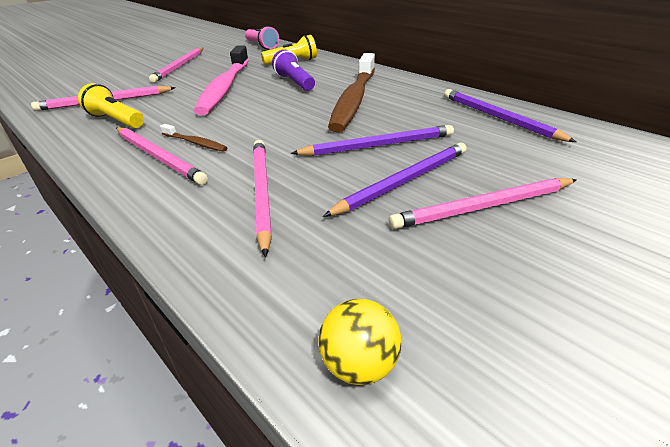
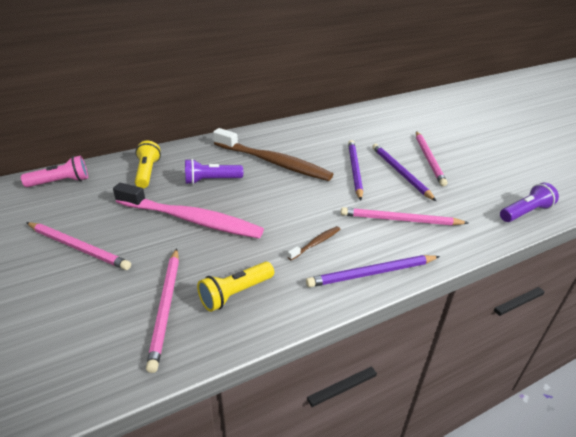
camera: 75 degrees left, 0 degrees up
pink pencil [116,127,208,185] -> none
yellow ball [318,299,401,385] -> purple flashlight [500,183,559,222]
purple pencil [444,89,576,142] -> purple pencil moved to [306,255,440,287]

